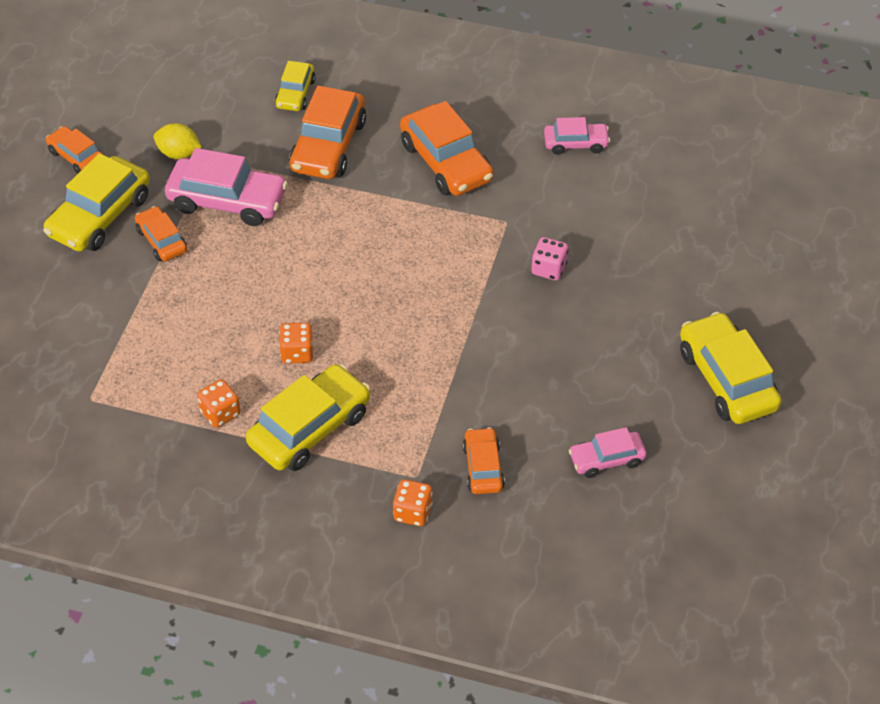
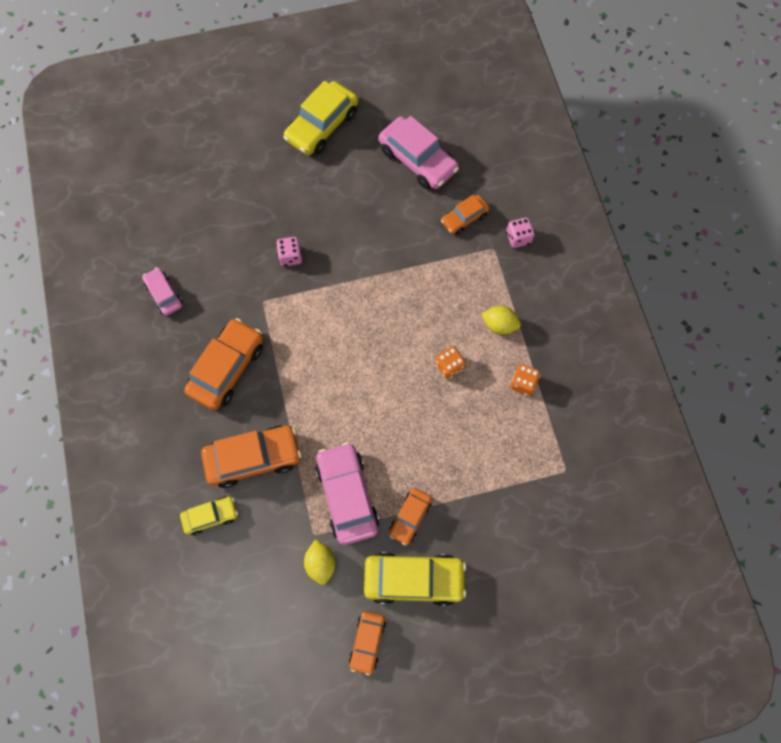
camera: 120 degrees left, 20 degrees up
yellow car [246,364,370,471] -> yellow lemon [481,306,521,335]
orange dice [393,479,433,526] -> pink dice [506,217,535,248]
pink car [569,427,647,478] -> pink car [379,116,459,189], size x1.76

